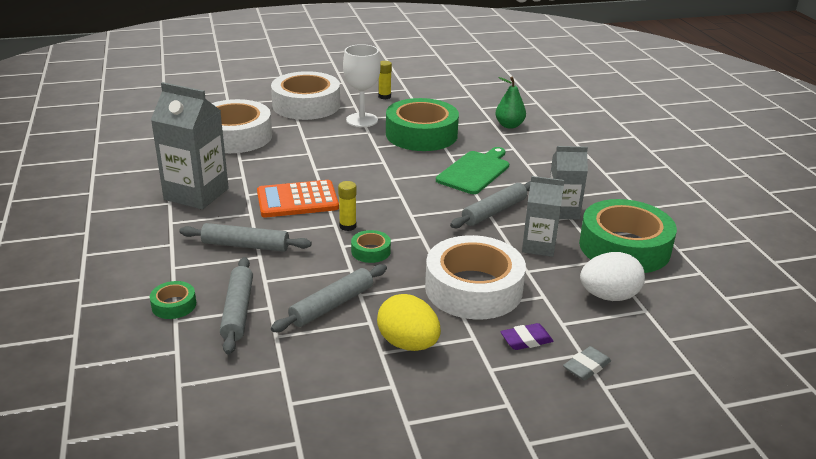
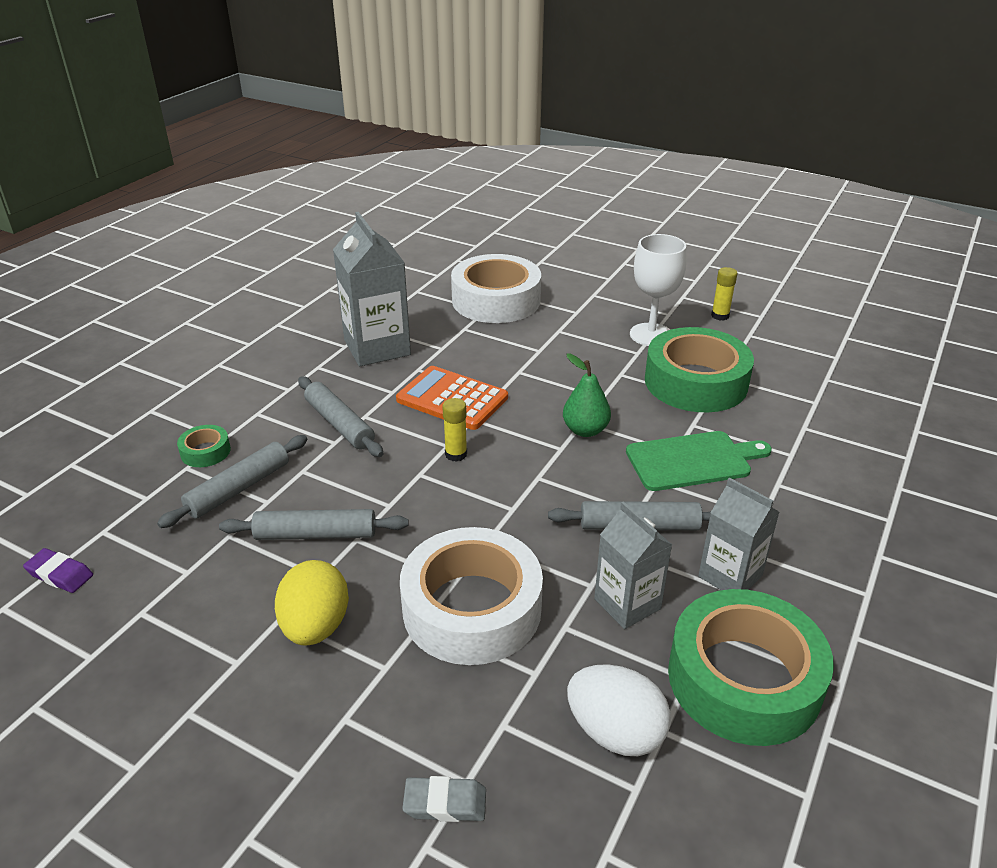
camera: 45 degrees right, 5 degrees up
white tape [271,71,340,120] -> none
green tape [351,230,391,263] -> none
green pear [495,77,526,129] -> green pear moved to [563,353,611,437]
purple eraser [500,323,553,350] -> purple eraser moved to [23,548,93,593]

